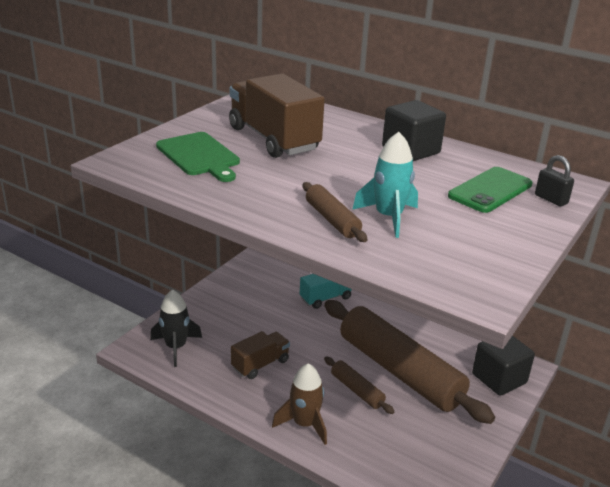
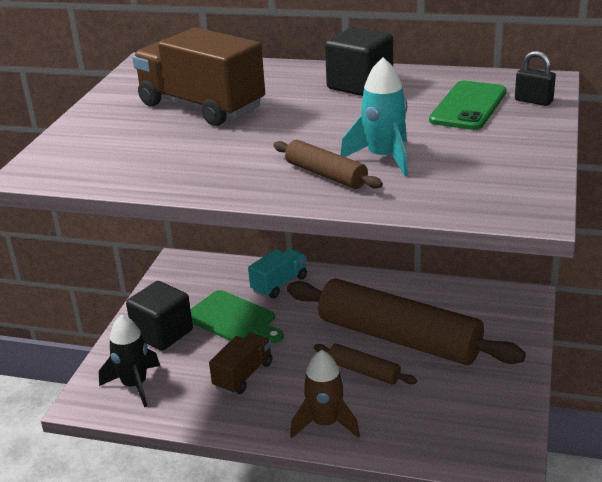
camera: 15 degrees left, 0 degrees up
green cutting board [156,132,240,182] -> green cutting board moved to [191,290,284,343]
black cube [472,336,535,396] -> black cube moved to [126,281,193,351]

